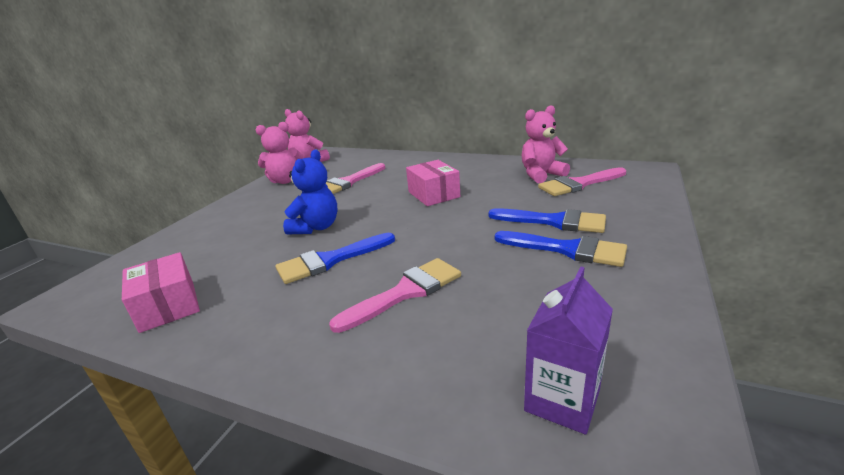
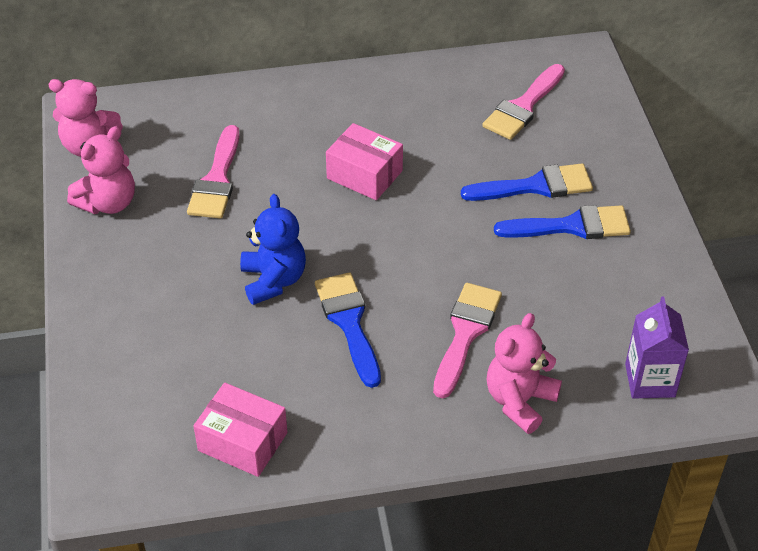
camera: 35 degrees left, 20 degrees up
blue brush [276,233,395,284] -> blue brush turned 135 degrees clockwise [315,272,381,388]
pink teddy bear [522,105,570,183] -> pink teddy bear moved to [487,313,562,434]

